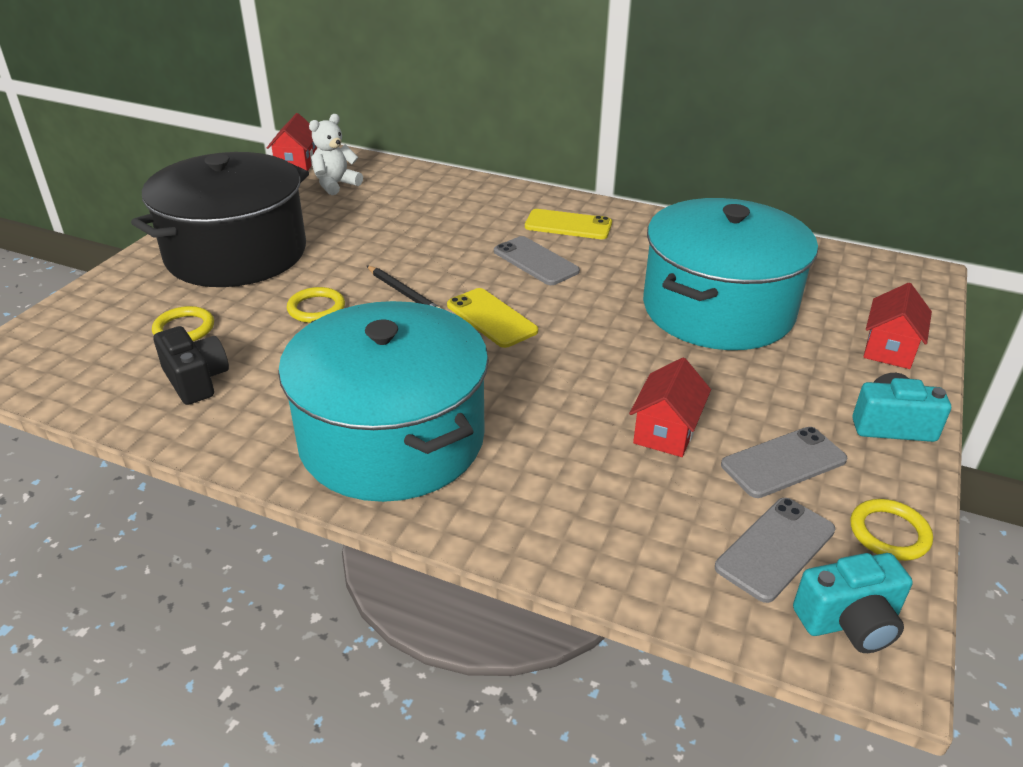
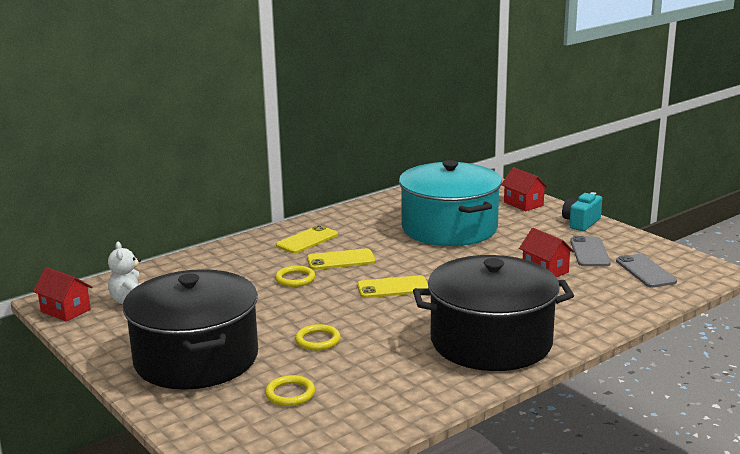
camera: 60 degrees left, 15 degrees down
black camera [154,326,229,405] -> none
turquoise pot [278,301,489,502] -> black pot [413,255,574,371]
black pencil [366,265,442,309] -> none
grey phone [494,236,580,285] -> yellow phone [307,248,375,270]
turquoise camera [793,553,913,653] -> none
yellow ring [850,499,933,561] -> yellow ring moved to [275,266,315,287]

